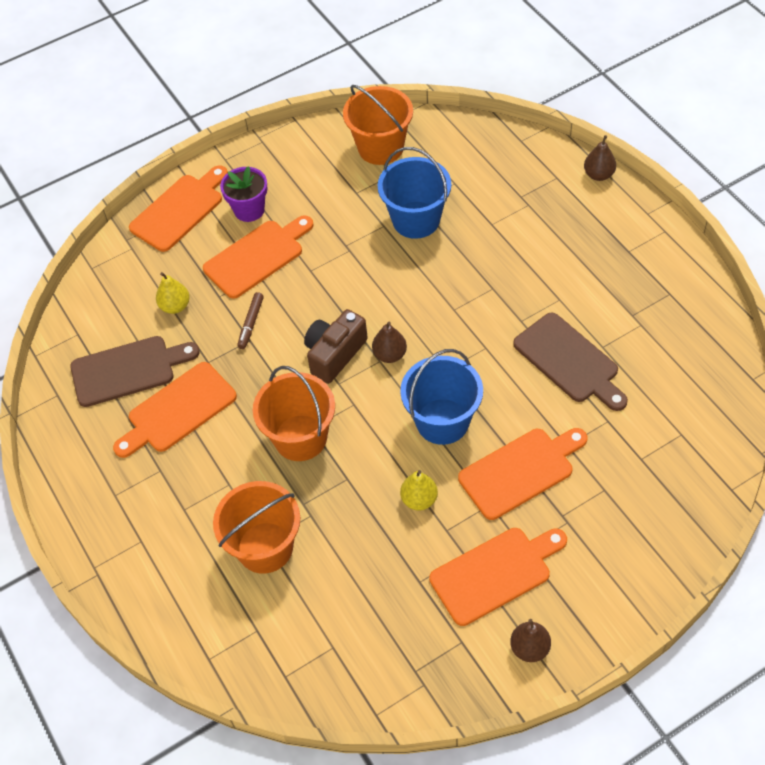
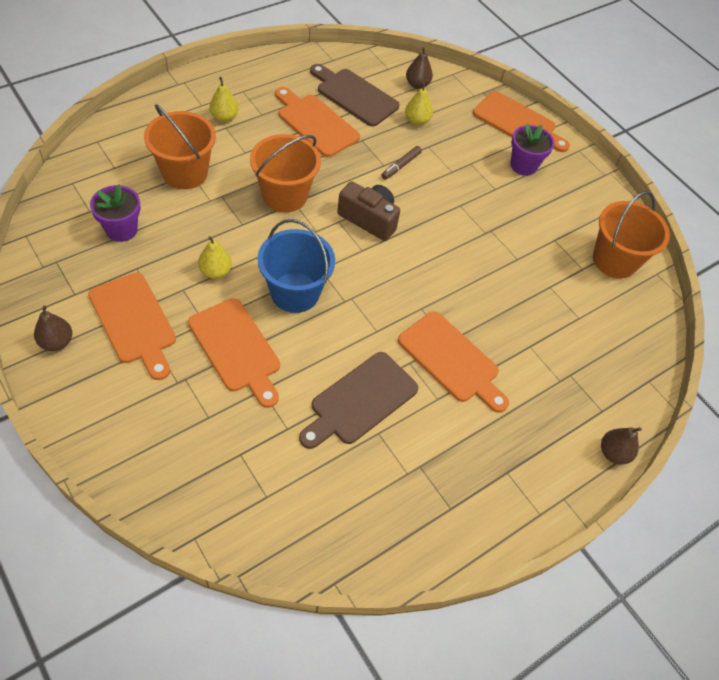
camera: 75 degrees right, 0 degrees up
brown cutting board [70,336,200,407] -> brown cutting board turned 150 degrees clockwise [310,64,400,127]
orange cutting board [203,215,314,299] -> orange cutting board moved to [398,311,509,413]
brown marker [237,292,264,349] -> brown marker turned 60 degrees counterclockwise [381,146,422,180]
brown pear [372,322,407,363] -> brown pear moved to [406,47,433,89]
blue bucket [378,147,451,239] -> none
none -> purple flower pot [90,185,140,242]
none -> yellow pear [210,77,238,122]

